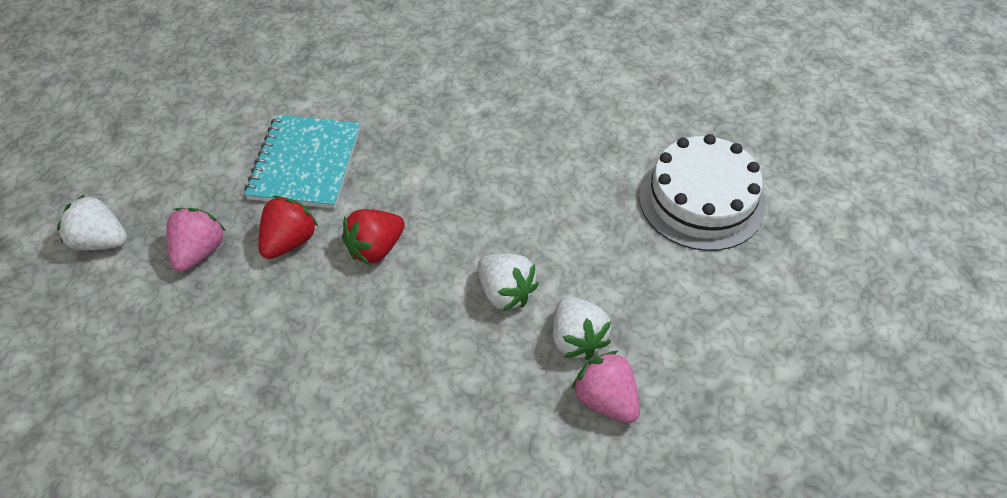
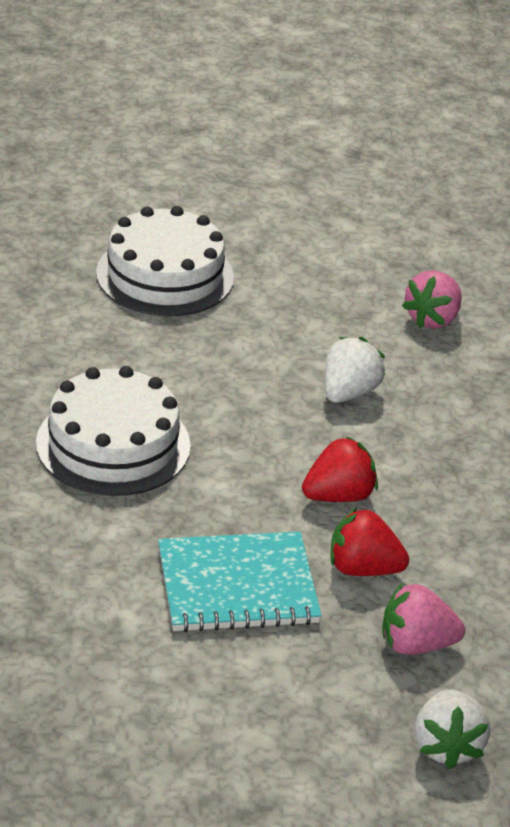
camera: 110 degrees left, 15 degrees down
red strawberry [342,209,405,265] -> red strawberry turned 60 degrees counterclockwise [302,436,378,502]
white strawberry [553,297,611,360] -> none
none -> white cake [36,366,191,496]

